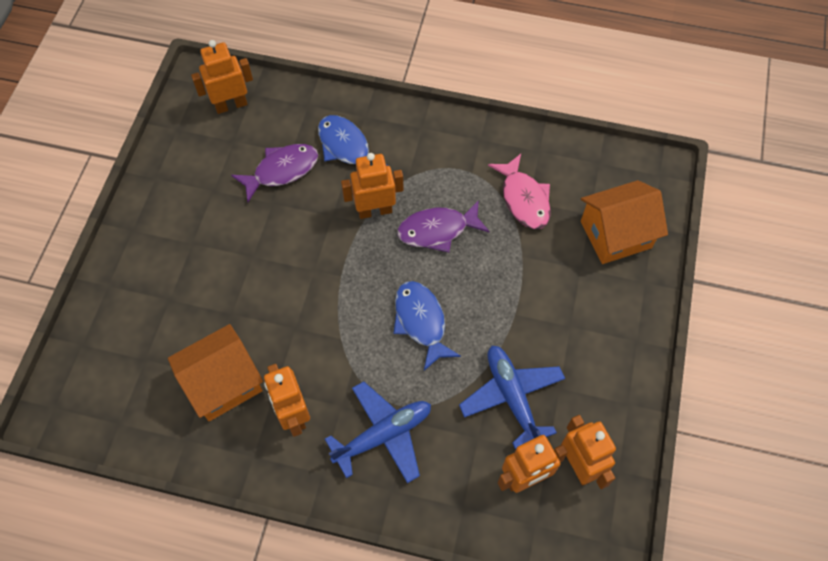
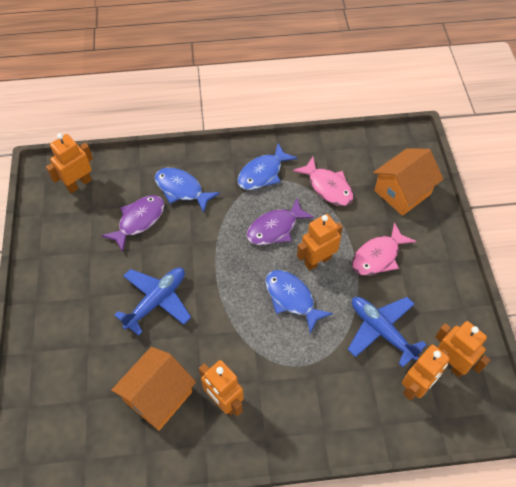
camera: 20 degrees left, 5 degrees down
blue plane [325,381,431,483] -> blue plane moved to [114,267,191,336]
orange robot [341,153,403,219] -> orange robot moved to [297,214,343,271]
none -> blue fish [238,144,298,190]
none -> pink fish [352,222,416,276]

